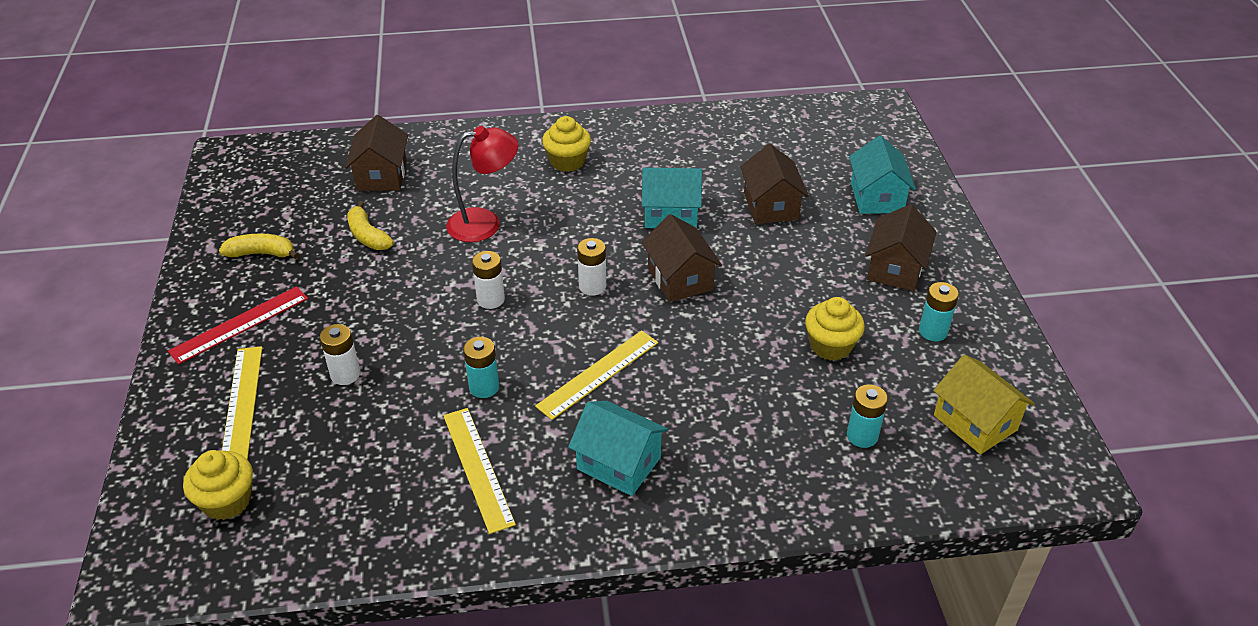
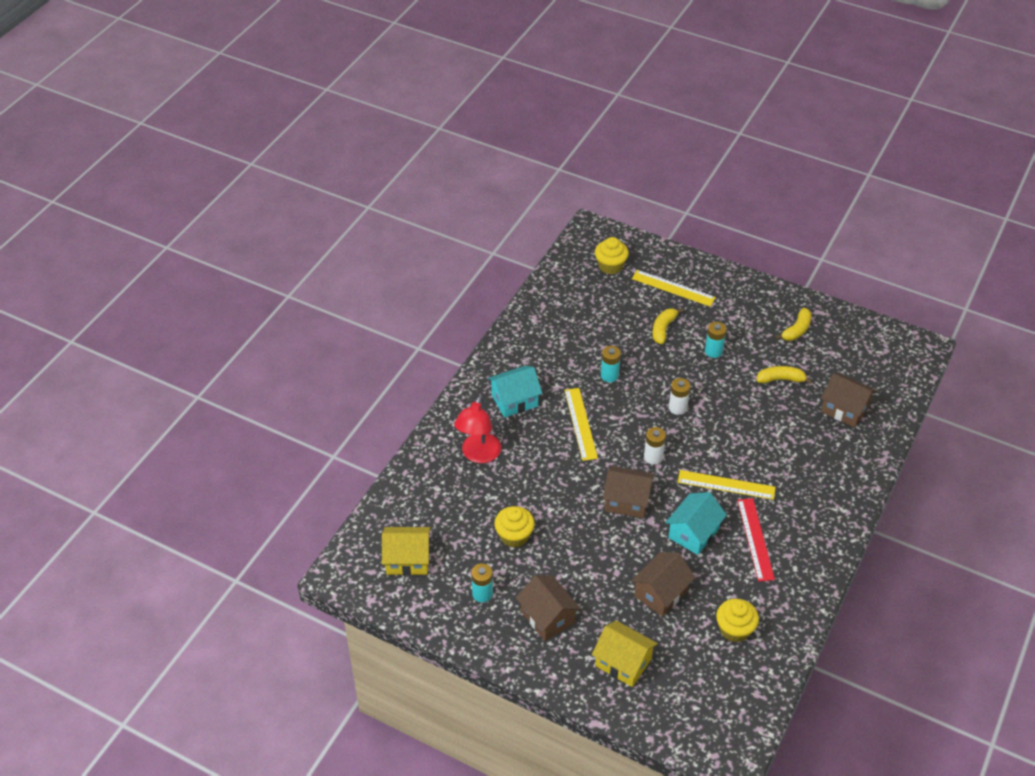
camera: 125 degrees right, 5 degrees up
red ruler [168,286,308,365] -> red ruler moved to [737,498,775,582]
white battery [320,324,360,385] -> yellow banana [653,308,683,344]
yellow ruler [443,408,516,534] -> yellow ruler moved to [678,470,776,500]
red lamp [446,126,519,242] -> red lamp moved to [454,396,501,463]
yellow cupcake [542,116,591,172] -> yellow cupcake moved to [716,599,759,642]
brown house [740,144,809,224] -> brown house turned 75 degrees counterclockwise [631,552,696,617]
turquoise battery [847,384,888,448] -> turquoise battery moved to [705,322,727,358]
turquoise house [849,136,916,214] -> yellow house [592,620,658,687]

